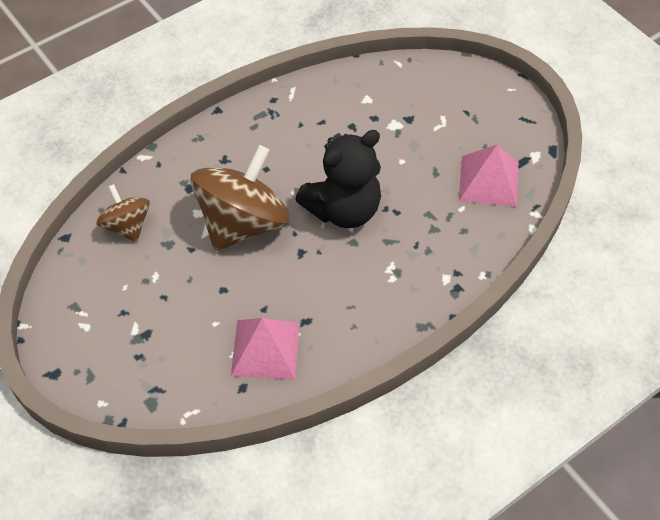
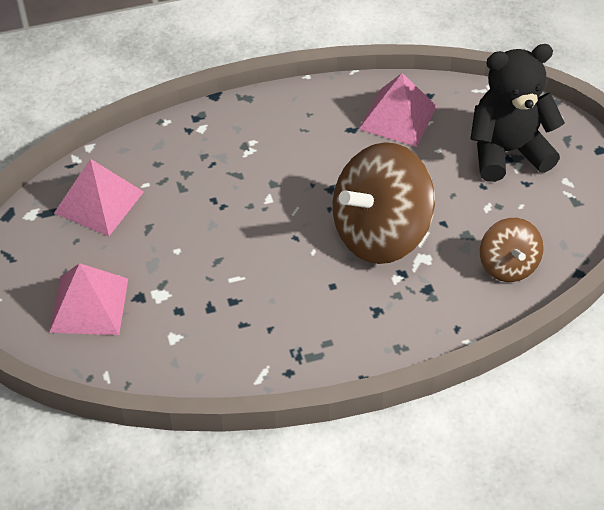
camera: 160 degrees left, 5 degrees down
black teddy bear [295,130,381,228] -> black teddy bear moved to [471,44,565,182]
none -> pink pyramid [49,263,128,335]

